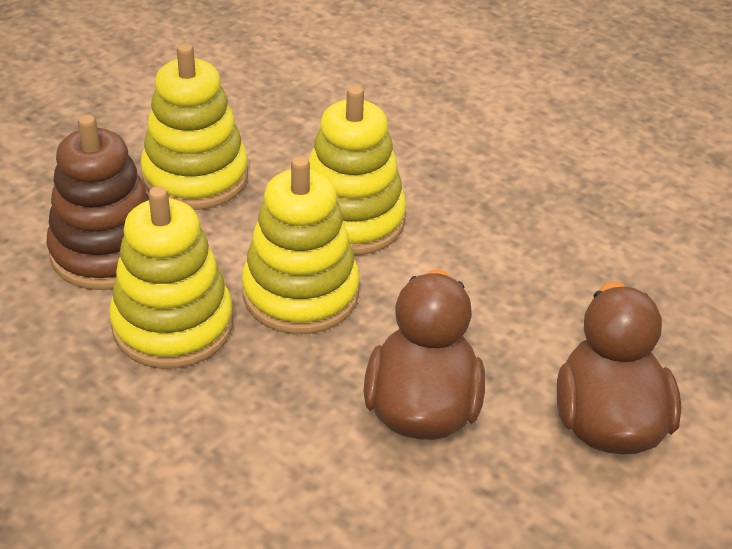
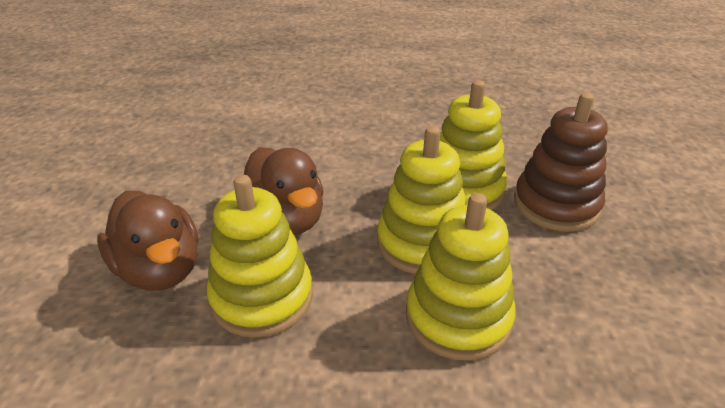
camera: 145 degrees right, 5 degrees down
yellow stacking toy [141,43,248,210] -> yellow stacking toy moved to [207,175,313,338]

